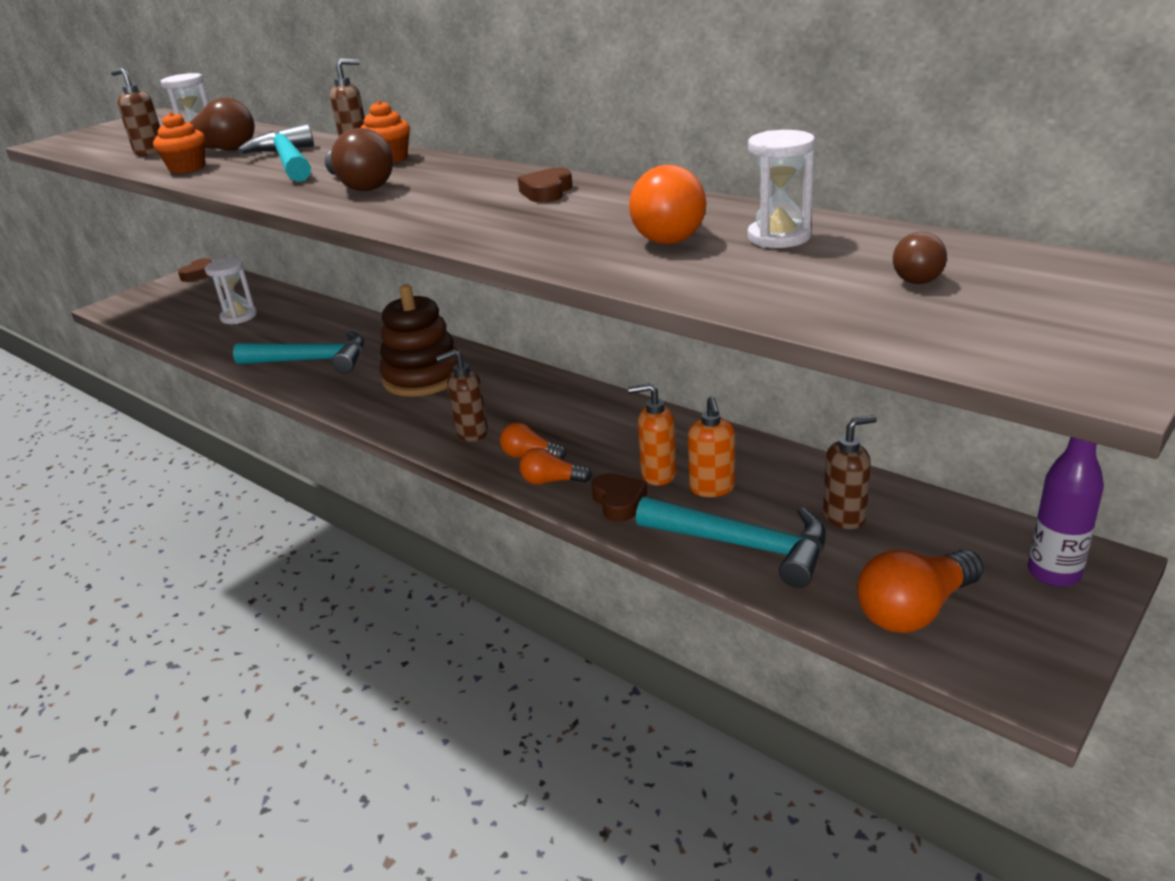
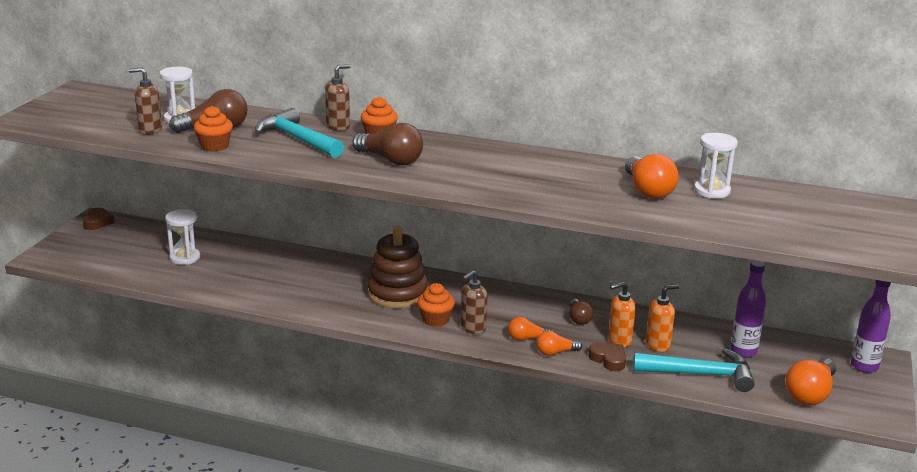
camera: 25 degrees left, 5 degrees down
turquoise hammer [233,331,364,373] -> none
brown heart [518,168,572,203] -> none
orange soap dispenser [688,397,735,497] -> orange soap dispenser turned 90 degrees counterclockwise [645,284,679,352]
brown soap dispenser [823,415,877,529] -> purple bottle [730,261,766,358]
brown light bulb [893,232,947,284] -> brown light bulb moved to [569,299,593,325]
none -> orange cupcake [417,283,455,327]

